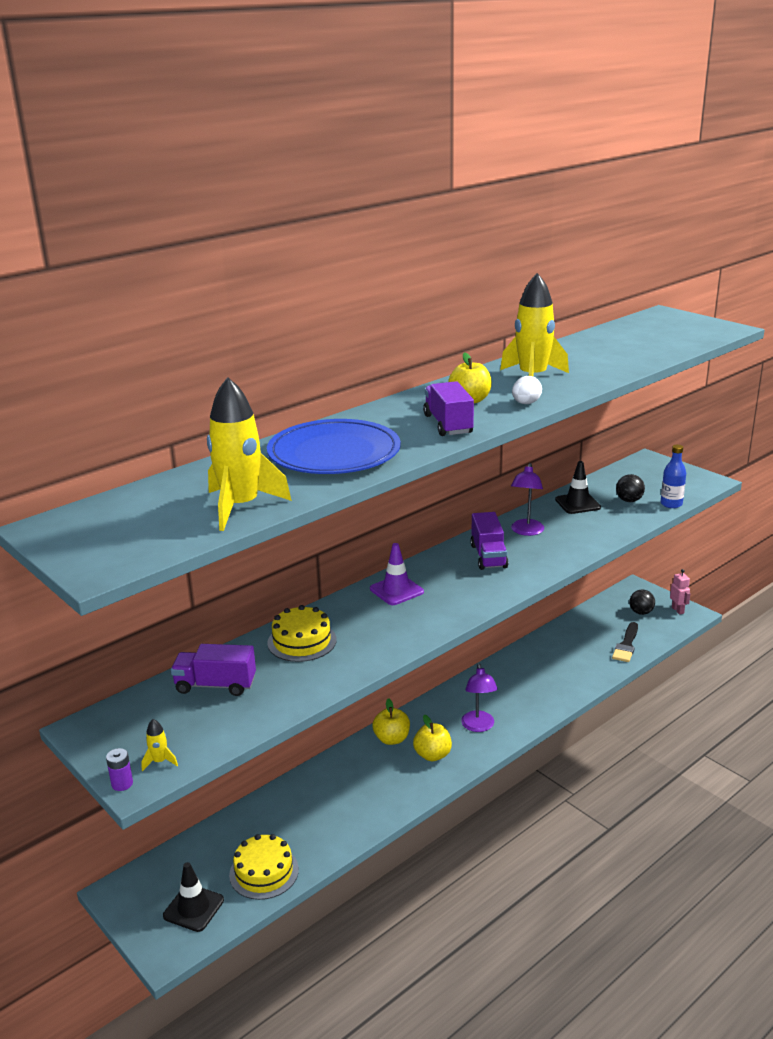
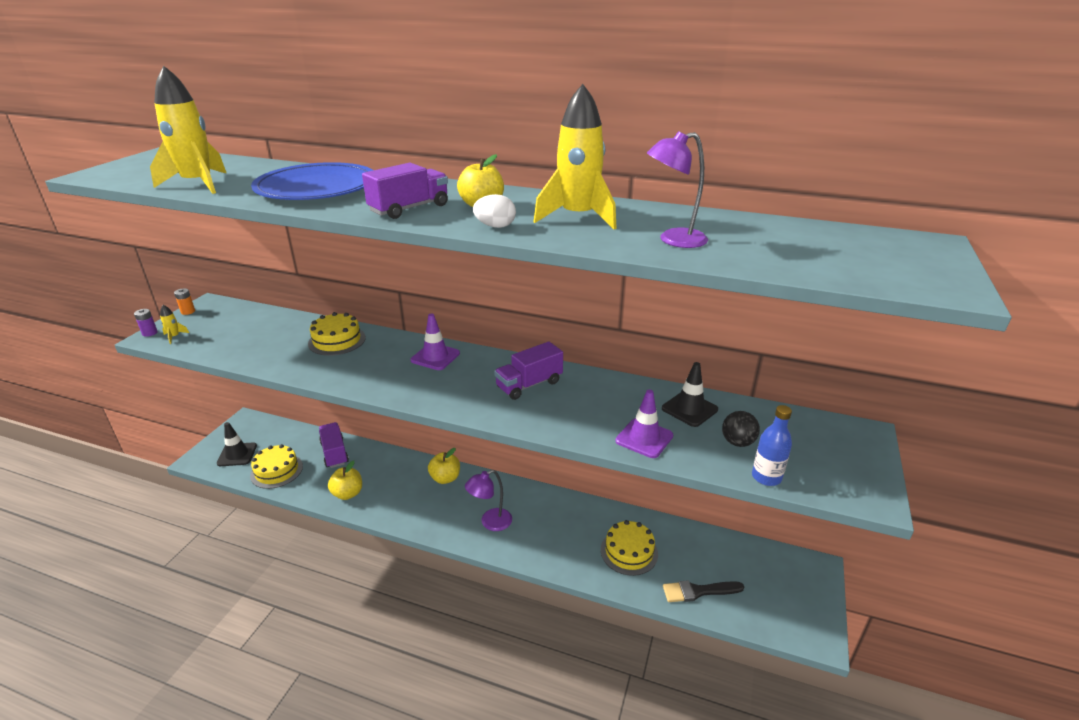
camera: 60 degrees right, 5 degrees up
purple truck [171,644,256,696] -> purple truck moved to [319,422,349,468]
yellow apple [413,715,452,761] -> yellow apple moved to [328,461,362,500]
purple lamp [511,463,544,536] -> purple lamp moved to [647,131,708,248]
black ball [629,589,655,615] -> none
pink robot [670,569,691,615] -> none
none -> orange battery [174,288,195,315]
none -> yellow cake [601,520,658,576]
none -> purple traffic cone [616,389,673,458]

